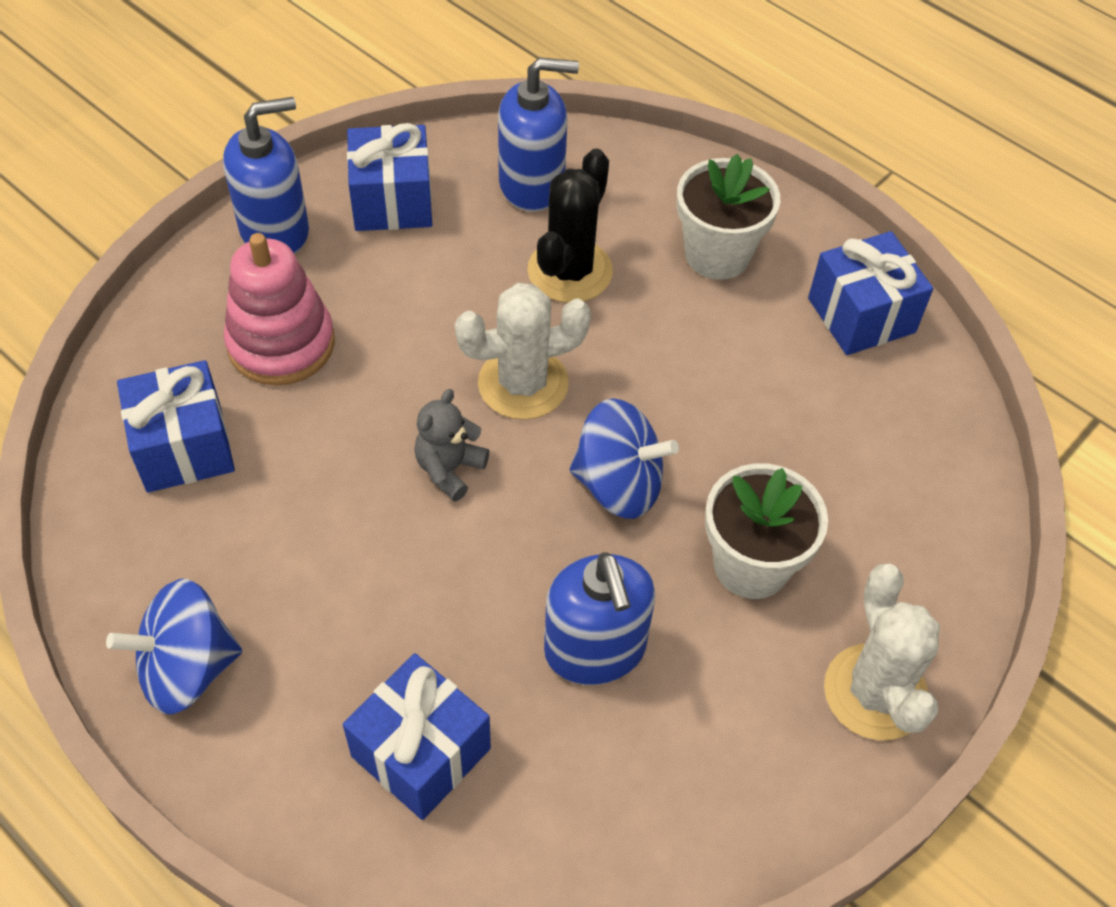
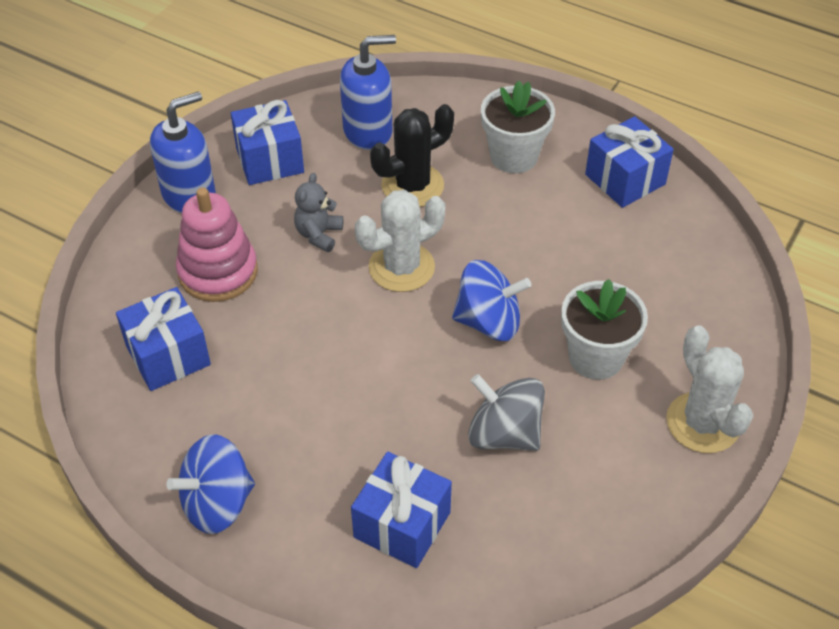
camera: 10 degrees left, 5 degrees down
grey teddy bear [414,389,489,502] -> grey teddy bear moved to [294,173,343,252]
black cactus [528,148,613,303] -> black cactus turned 45 degrees clockwise [370,104,454,207]
blue soap dispenser [544,552,656,685] -> grey spinning top [468,374,545,451]

